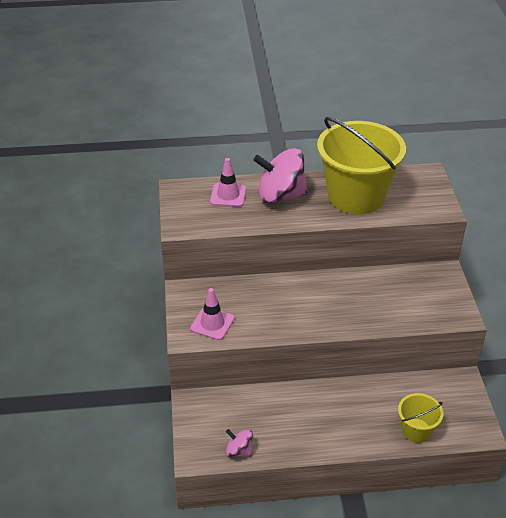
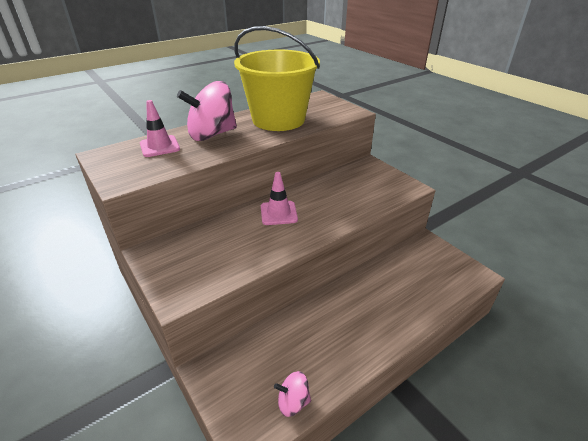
camera: 30 degrees left, 5 degrees down
pink traffic cone [190,288,235,340] -> pink traffic cone moved to [261,172,298,225]
yellow bucket [398,393,443,443] -> none

